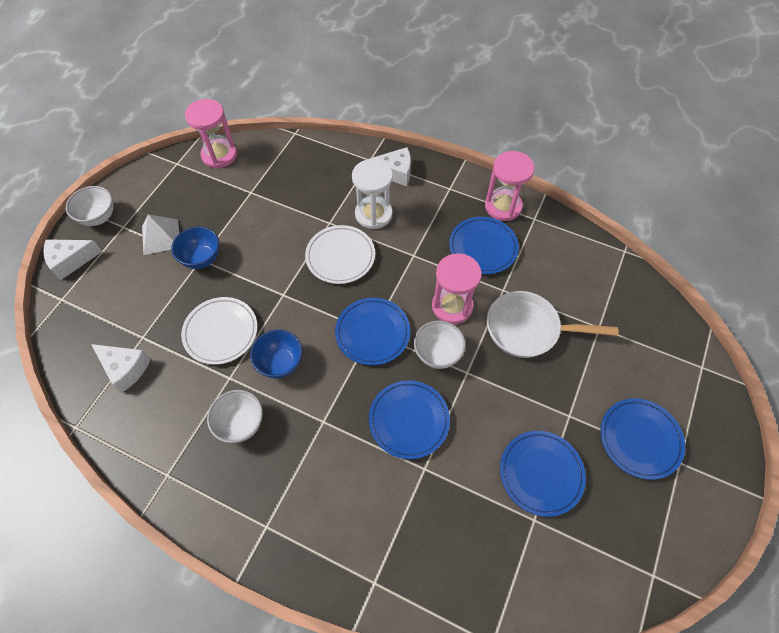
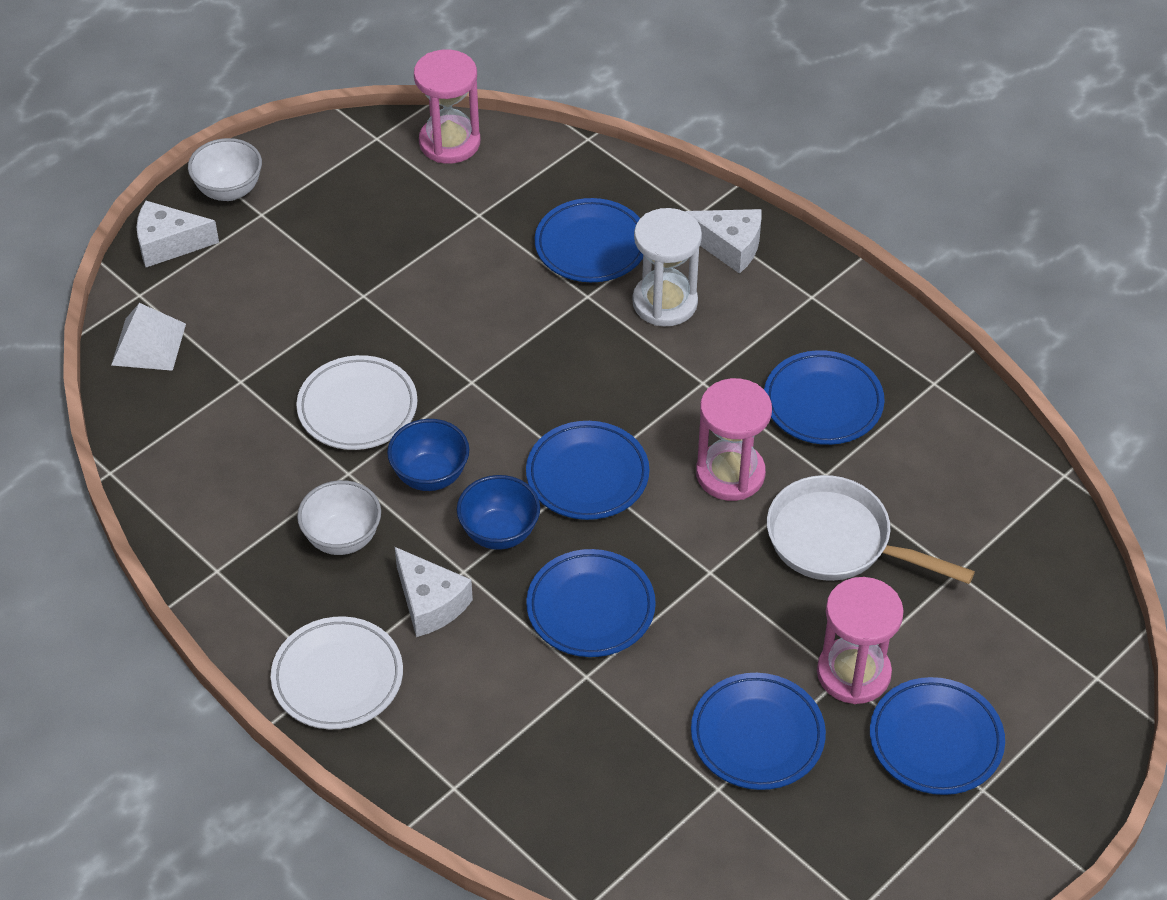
camera: 20 degrees right, 10 degrees down
white cheese [91,344,151,393] -> white cheese moved to [395,547,473,637]
white pyramid [142,214,179,255] -> white pyramid moved to [111,303,186,371]
blue bowl [171,226,219,269] -> blue bowl moved to [457,475,540,550]
white plate [305,225,375,284] -> white plate moved to [271,616,403,729]
white bowl [414,321,466,369] -> none
pink hourglass [485,151,535,221] -> pink hourglass moved to [817,577,904,704]
none -> blue plate [535,198,643,282]

